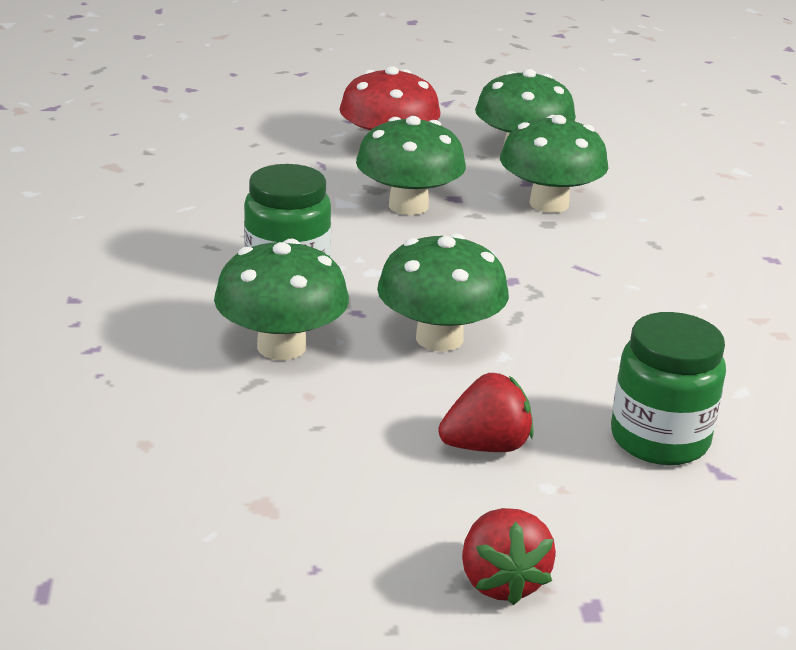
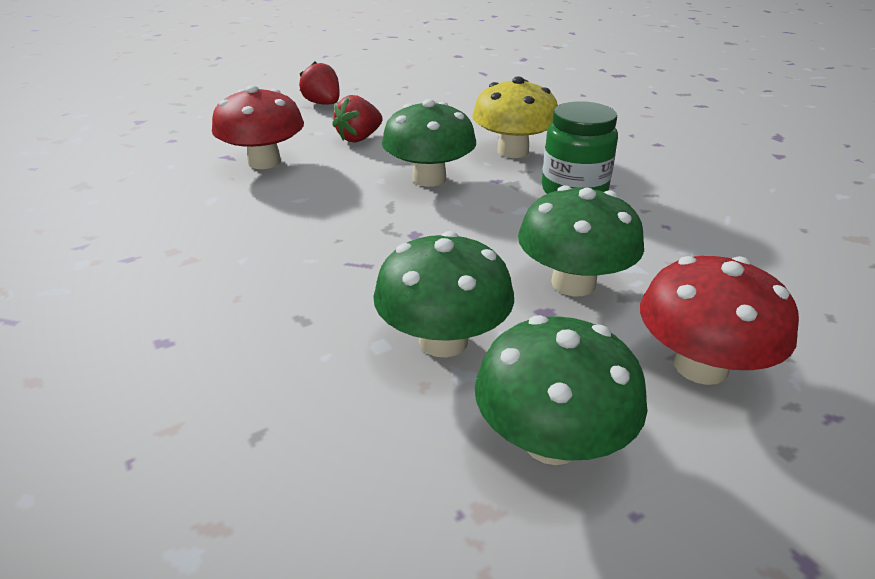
camera: 155 degrees right, 5 degrees up
green mushroom [214,239,349,360] -> yellow mushroom [472,77,558,158]
green jar [611,312,726,465] -> red mushroom [212,85,304,169]

